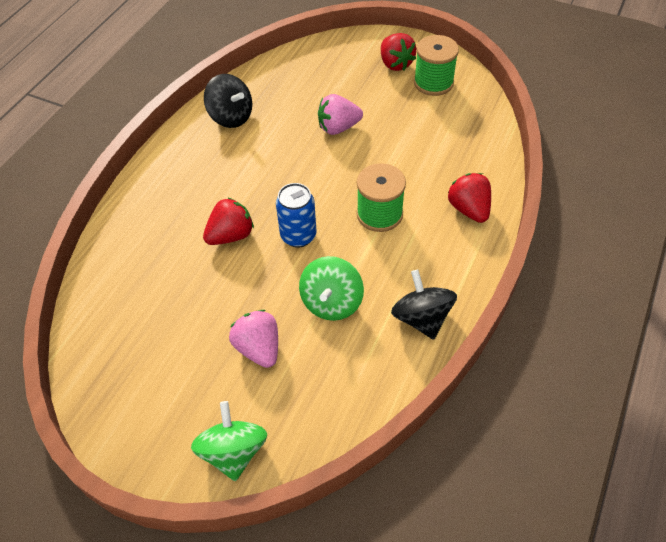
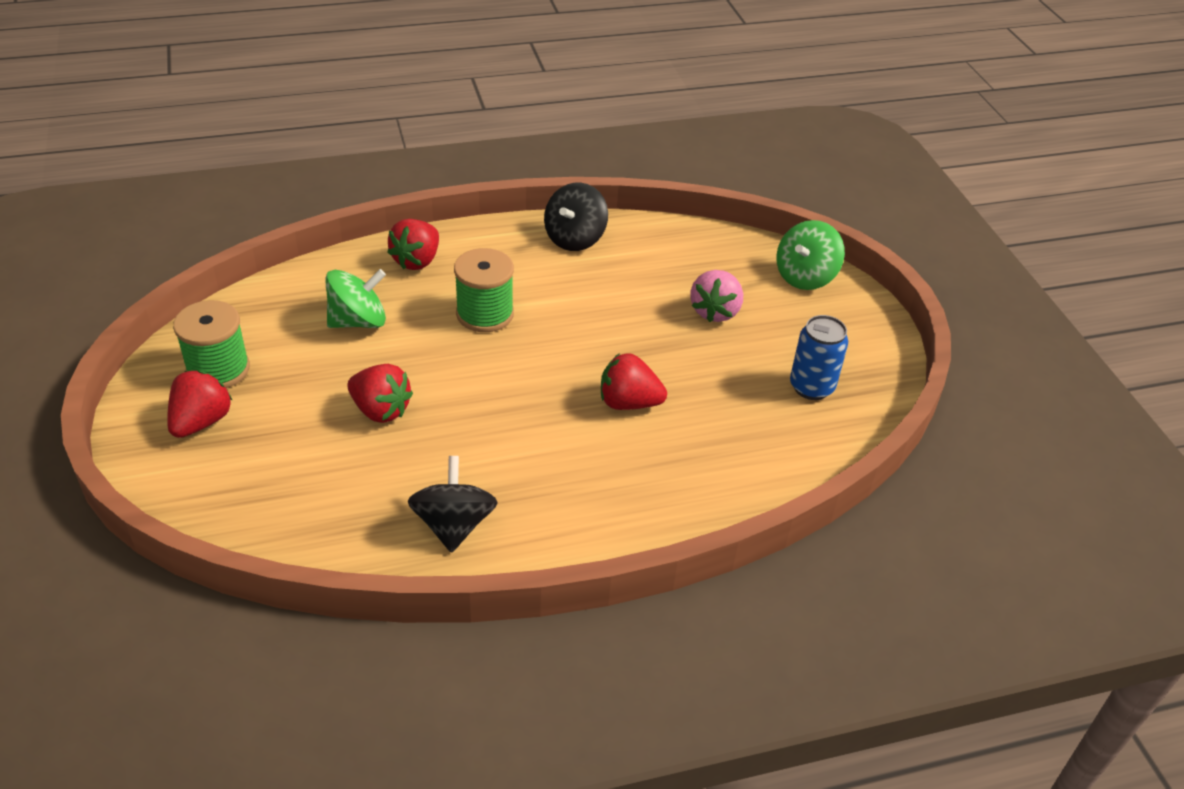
camera: 135 degrees left, 10 degrees down
blue can [276,183,316,247] -> blue can moved to [790,315,848,400]
green spinning top [299,256,364,321] -> green spinning top moved to [325,269,386,328]
pink strawberry [318,94,363,135] -> red strawberry [347,364,413,423]

